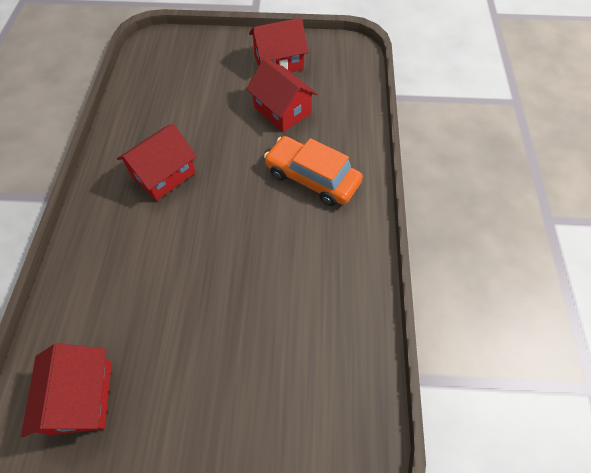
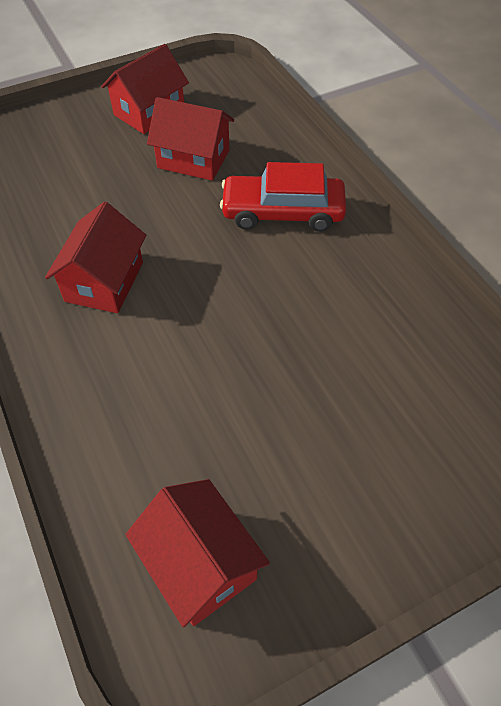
camera: 30 degrees left, 5 degrees down
orange car [264,136,363,206] -> red car [220,162,346,232]

